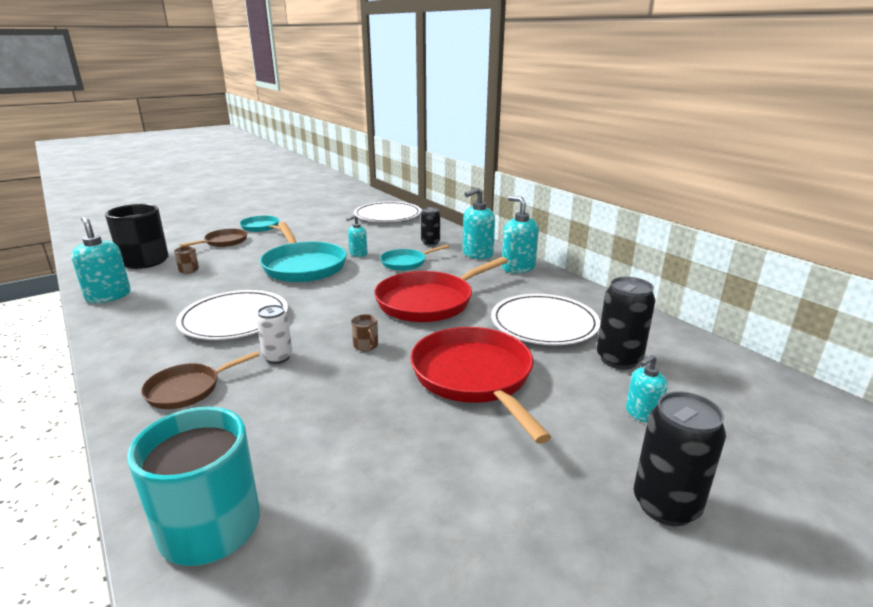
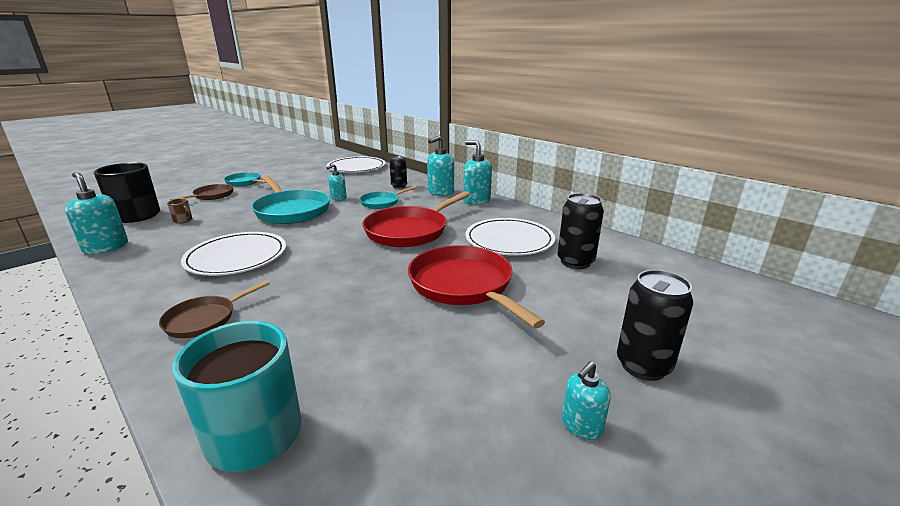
camera: 10 degrees left, 0 degrees up
white can [256,305,292,364] -> none
brown mug [351,314,378,351] -> none
turquoise soap dispenser [626,355,668,423] -> turquoise soap dispenser moved to [562,361,611,440]

